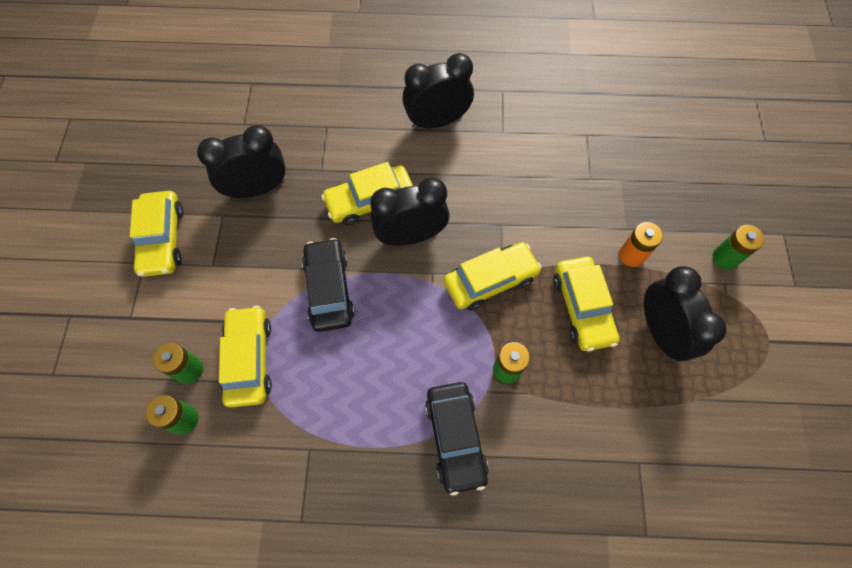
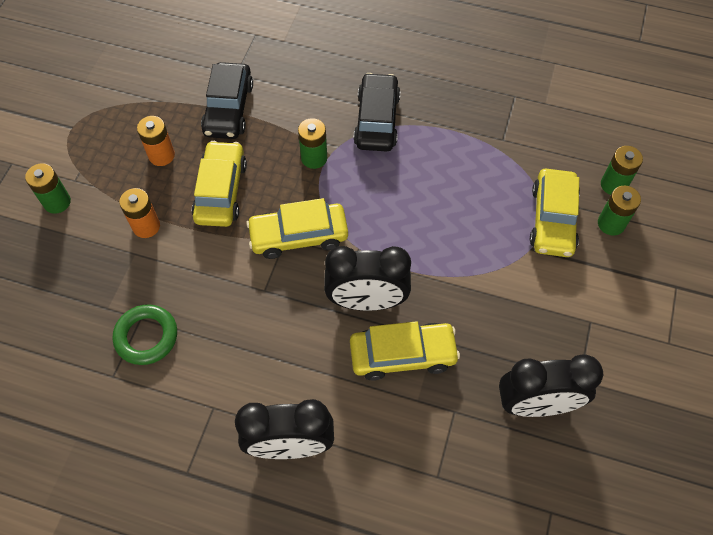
camera: 165 degrees left, 5 degrees down
yellow car [130,191,183,277] -> none
black car [302,238,355,332] -> black car moved to [201,62,253,139]
black clock [644,266,726,361] -> orange battery [137,116,175,166]
none -> green ring [113,304,177,365]

